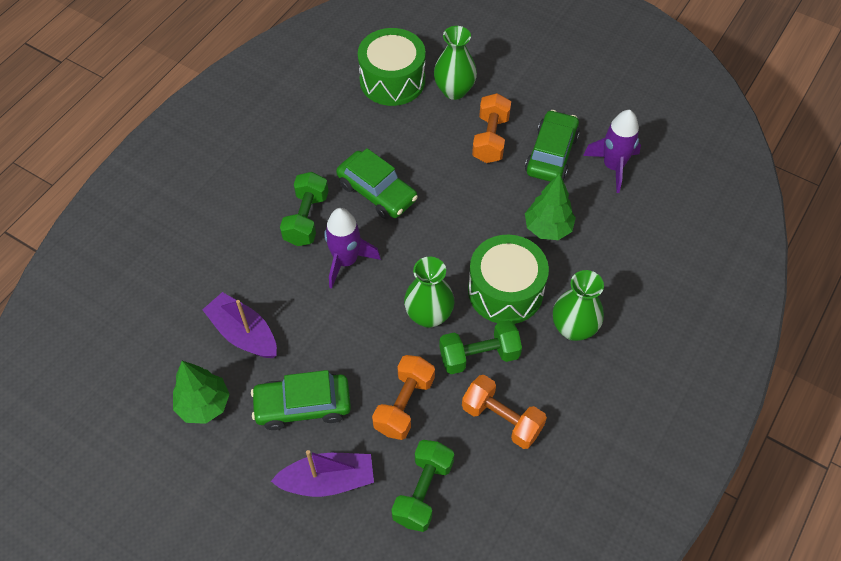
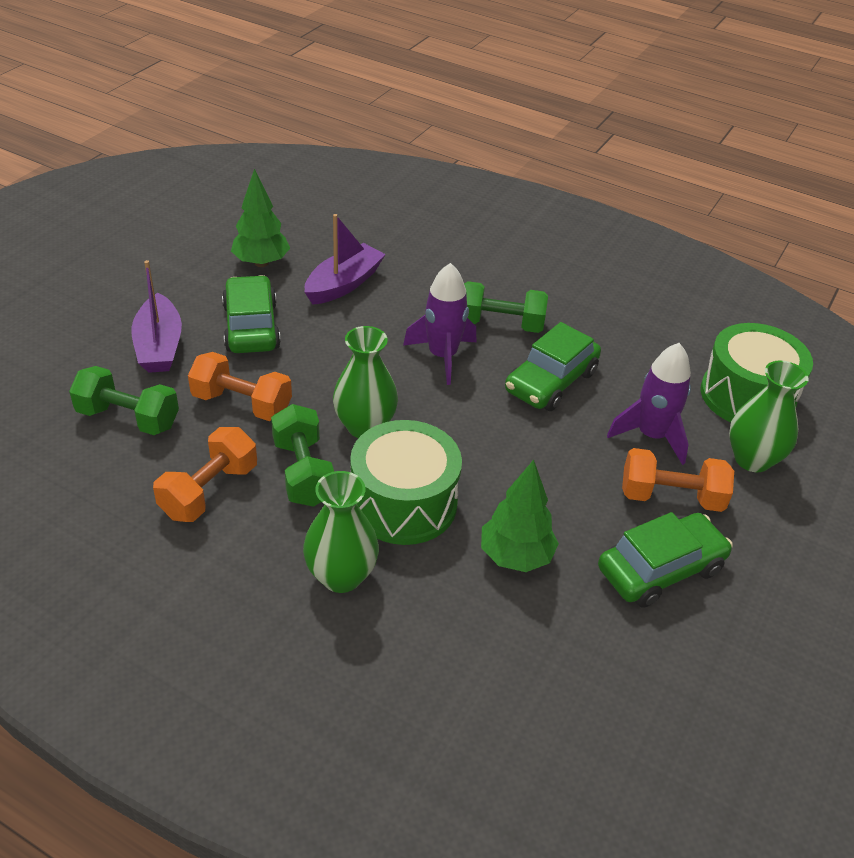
camera: 85 degrees right, 15 degrees down
green car [525,110,580,182] -> green car turned 45 degrees counterclockwise [598,512,733,608]
purple rocket [583,110,641,193] -> purple rocket moved to [607,343,691,465]

